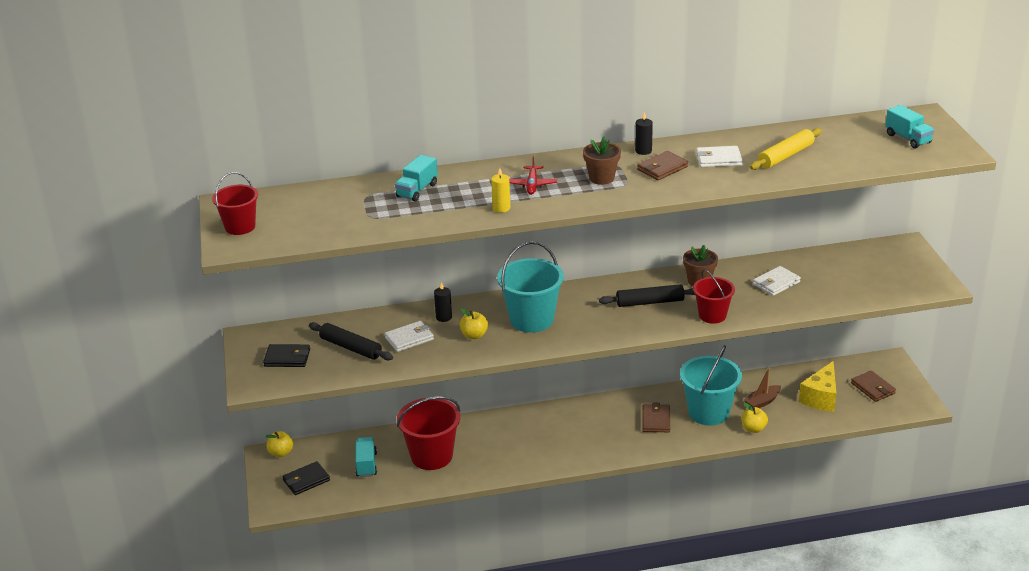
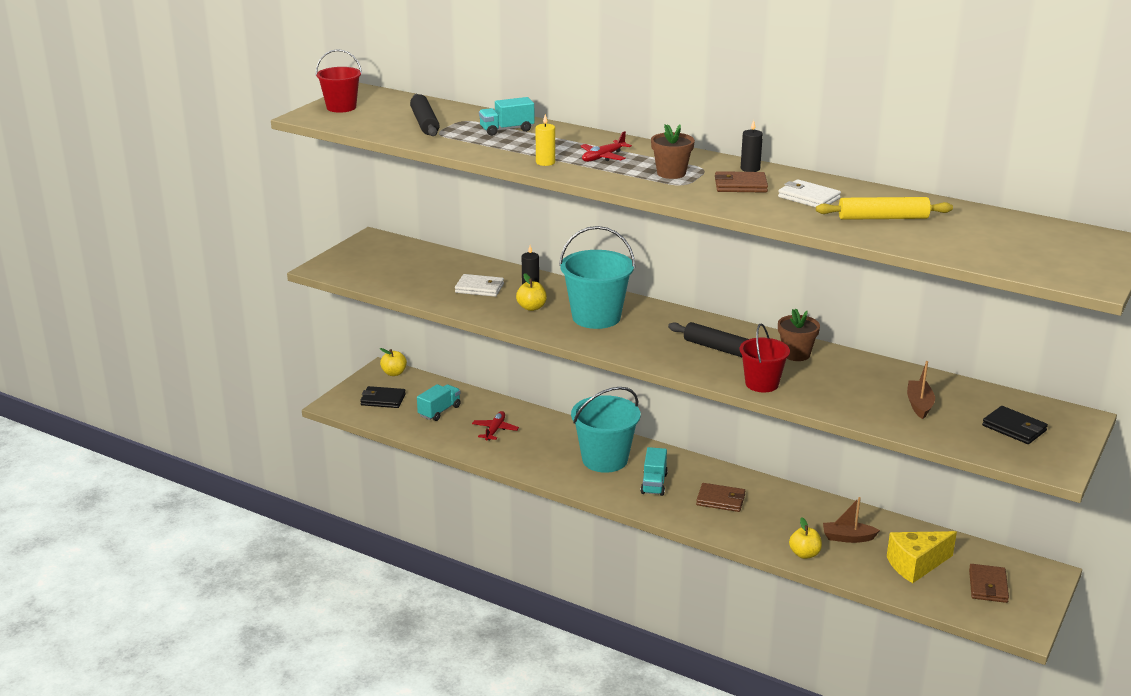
camera: 40 degrees right, 5 degrees down
black wallet [263,344,310,367] -> black wallet moved to [982,406,1048,444]
black rolling pin [309,322,393,360] -> black rolling pin moved to [410,94,440,136]
red bucket [397,396,460,470] -> red plane [472,411,519,441]
brown wallet [642,403,670,432] -> brown wallet turned 60 degrees clockwise [696,483,745,512]
turquoise bucket [680,345,742,426] -> turquoise bucket moved to [571,387,640,473]
white wallet [753,266,801,296] -> none
turquoise truck [885,105,934,149] -> turquoise truck moved to [641,447,668,496]
none -> brown boat [907,361,935,419]

